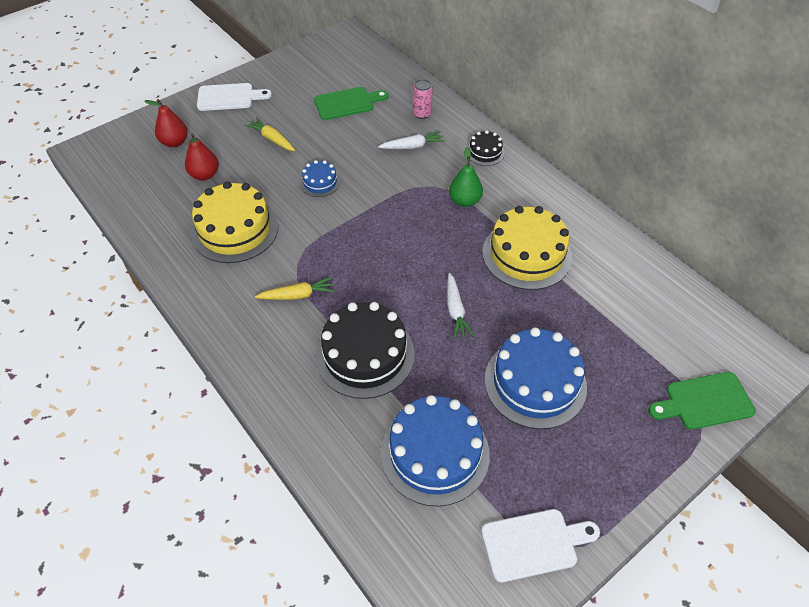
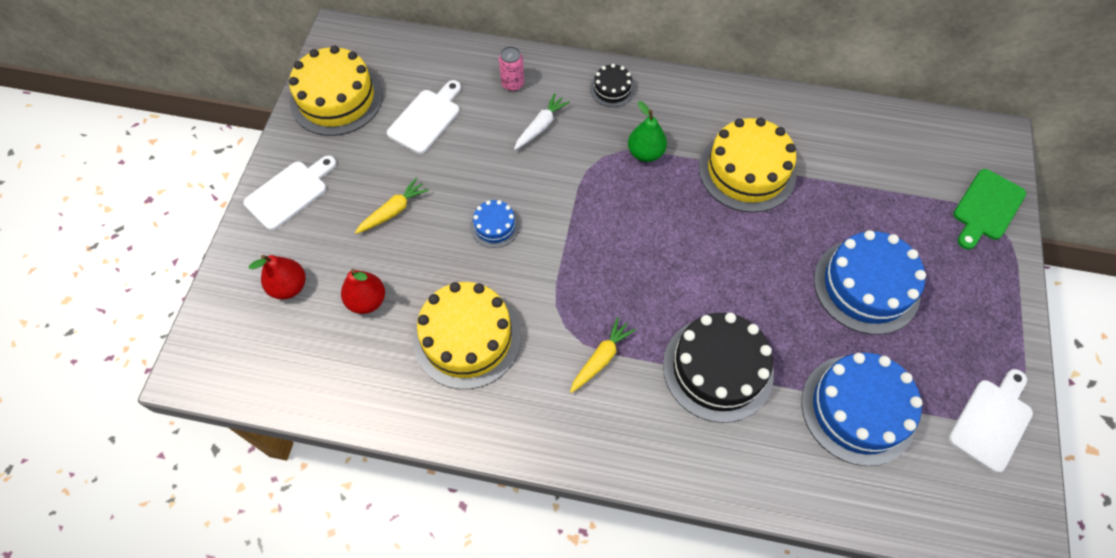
camera: 40 degrees left, 10 degrees up
yellow carrot [245,117,296,151] -> yellow carrot turned 135 degrees clockwise [355,177,429,234]
green cutting board [314,87,389,120] -> white cutting board [387,80,461,154]
white carrot [447,273,474,339] -> none
none -> yellow cake [289,45,383,136]

